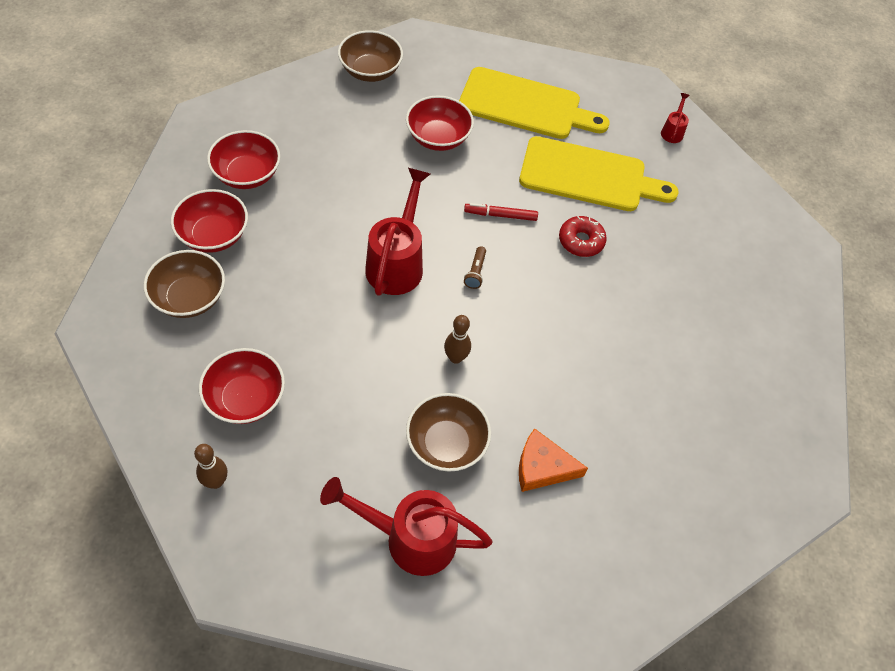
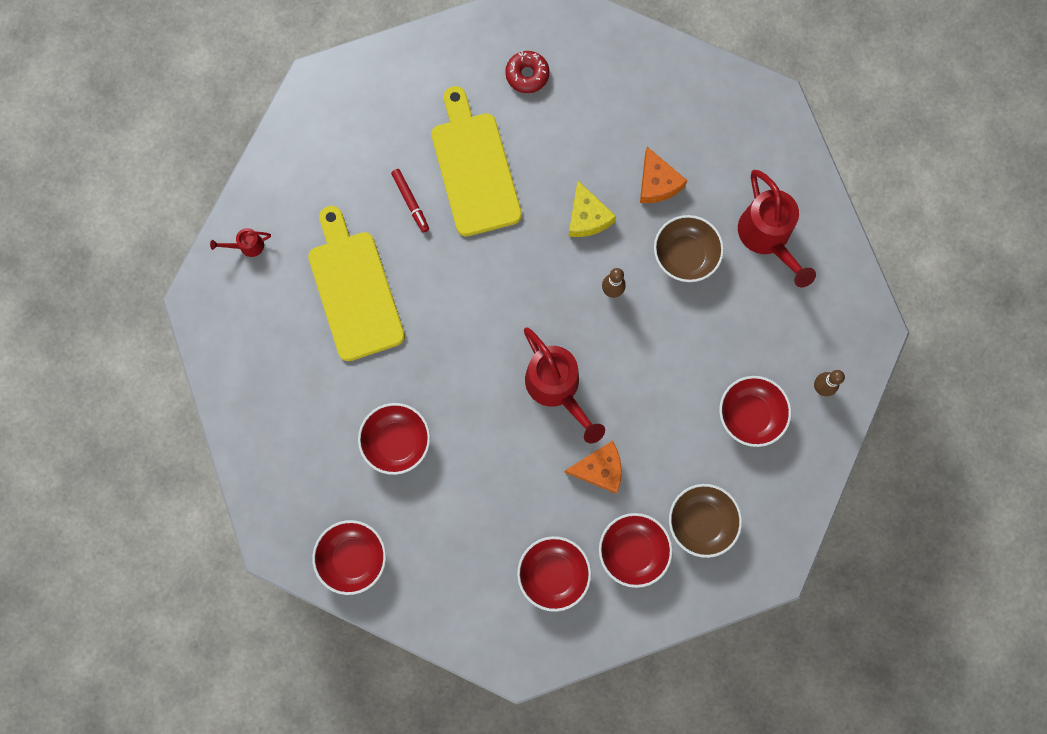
camera: 115 degrees left, 20 degrees up
brown bowl [338,30,403,82] -> red bowl [312,520,386,595]
red watering can [365,168,430,296] -> red watering can turned 105 degrees counterclockwise [524,327,605,443]
yellow cutting board [459,67,609,139] -> yellow cutting board moved to [431,86,522,236]
red marker [464,203,538,221] -> red marker moved to [391,169,429,233]
brown flashlight [464,246,486,289] -> none
red donut [559,216,607,257] -> red donut moved to [505,51,549,93]
none -> orange cheese [565,441,622,493]
none -> yellow cheese [568,181,616,237]

